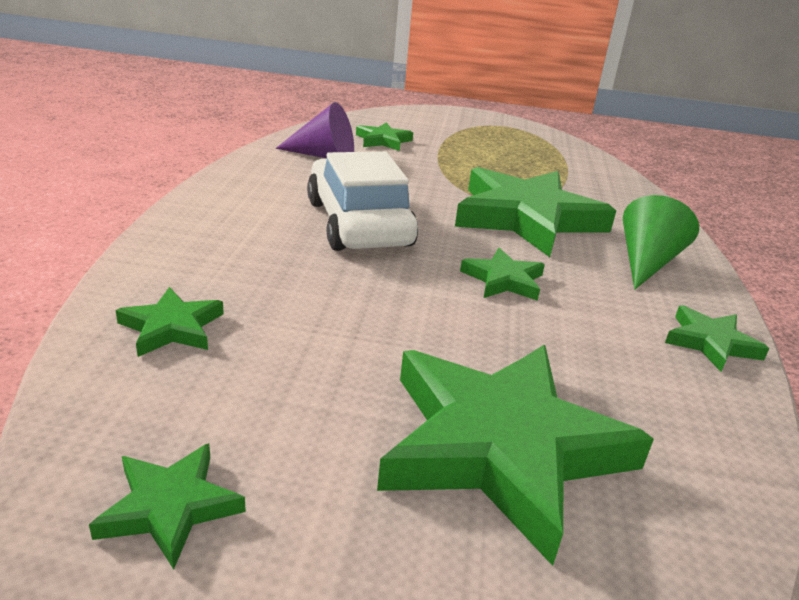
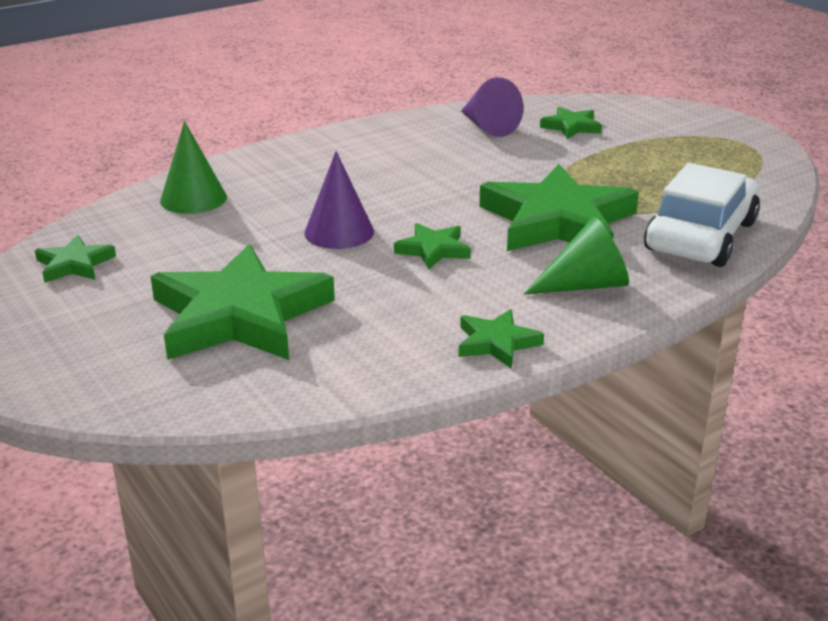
camera: 50 degrees right, 0 degrees up
green star [116,287,224,357] -> green cone [160,121,227,214]
white car [307,151,418,251] -> white car moved to [644,163,760,267]
none -> purple cone [304,151,374,249]

